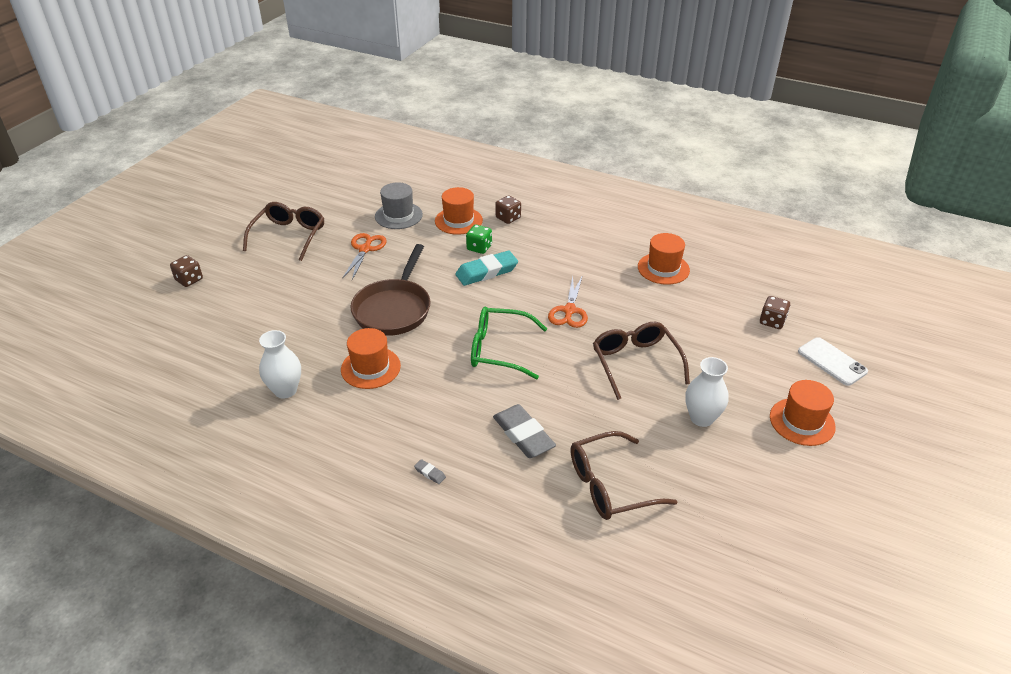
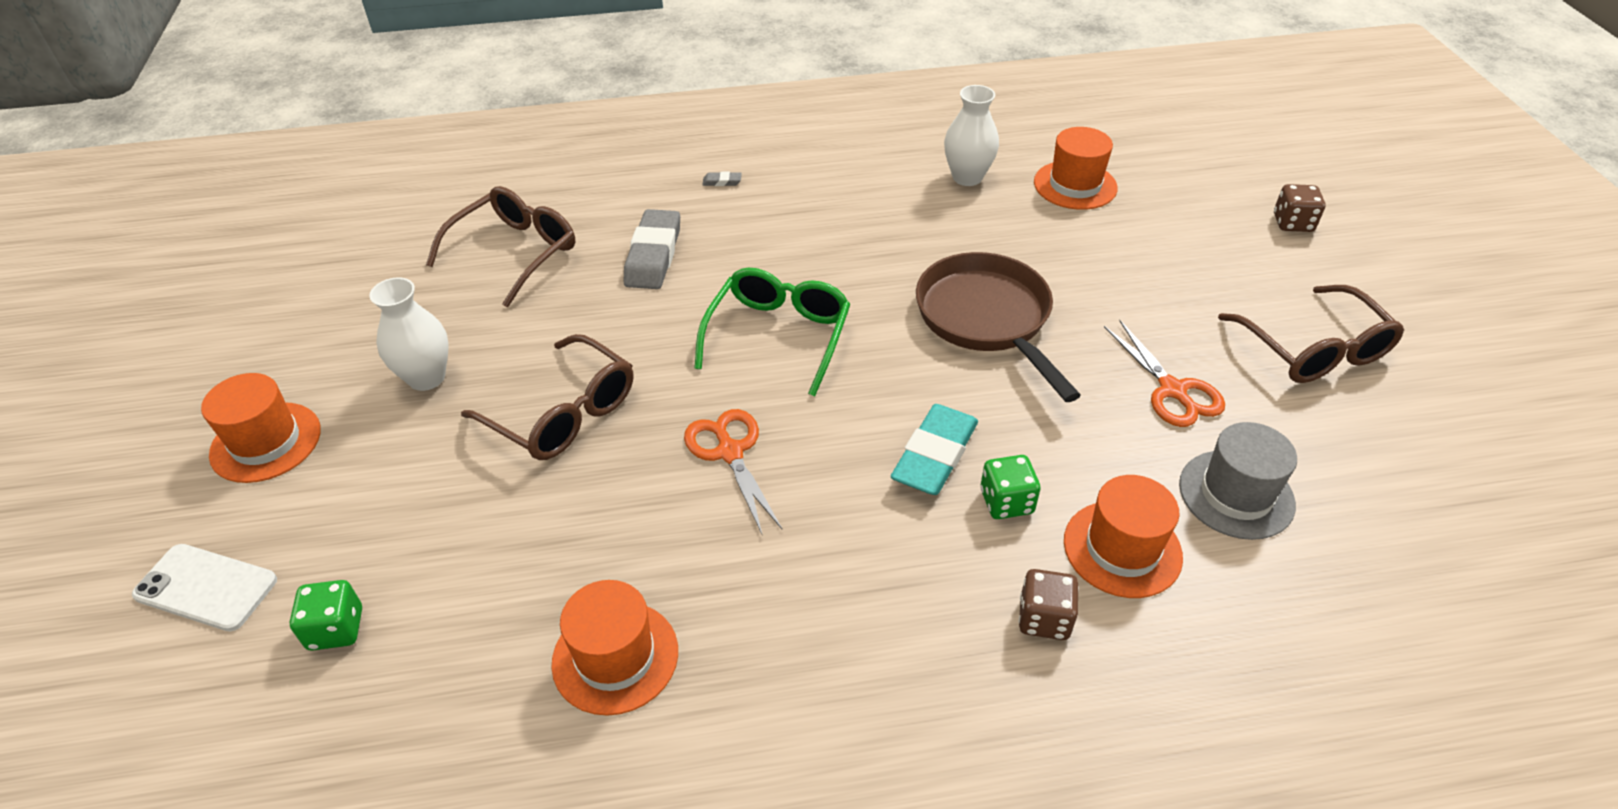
camera: 145 degrees right, 5 degrees up
orange hat [341,328,401,389] -> orange hat moved to [1034,127,1117,210]
green glasses [471,307,547,379] -> green glasses turned 45 degrees counterclockwise [694,268,851,396]
grey eraser [493,404,556,458] -> grey eraser turned 75 degrees clockwise [623,209,680,289]
brown dice [760,296,790,329] -> green dice [290,580,362,651]

